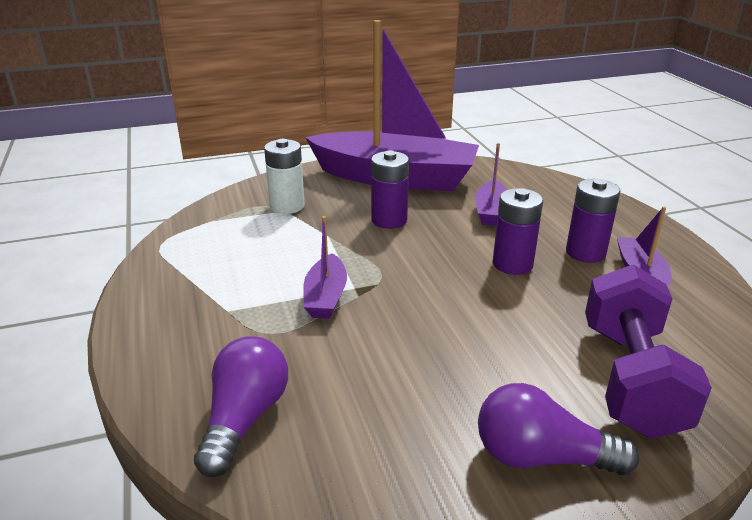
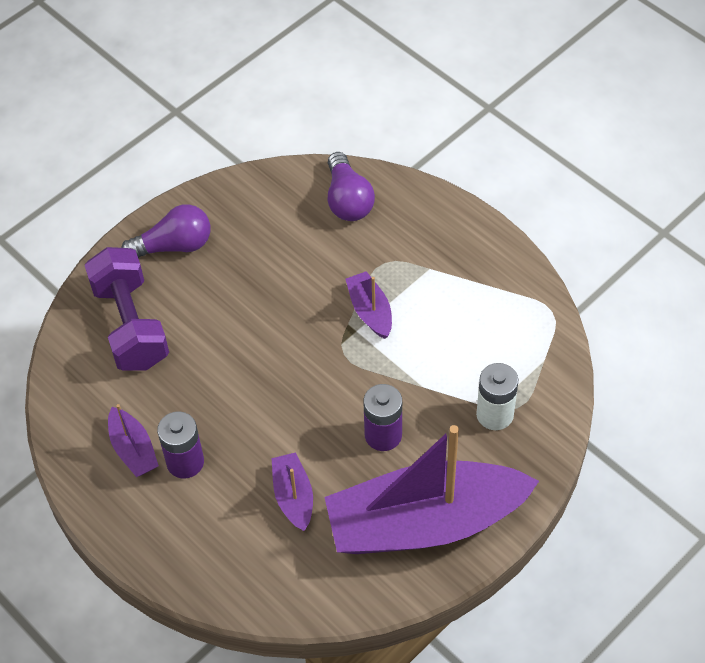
camera: 155 degrees right, 25 degrees up
purple battery [493,188,543,275] -> none

